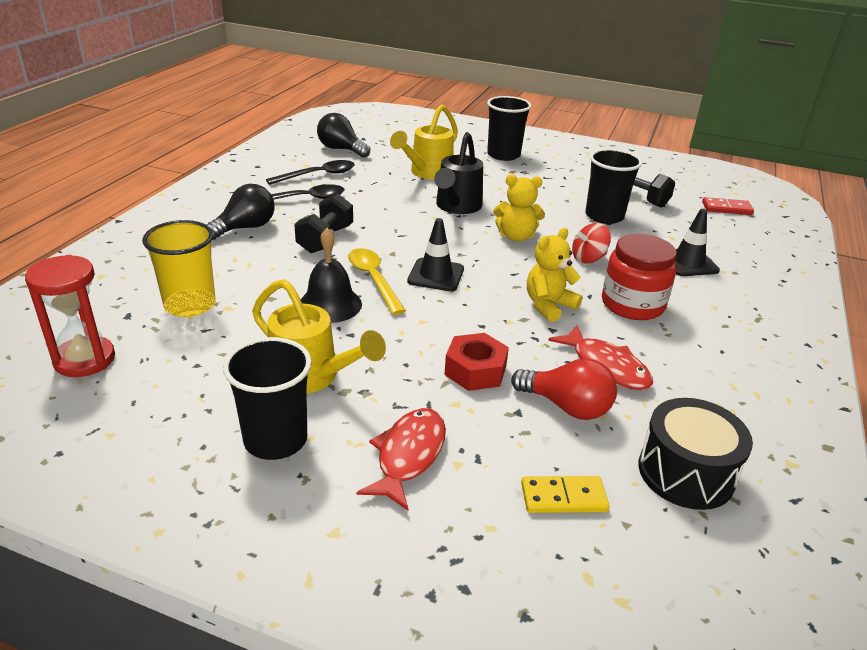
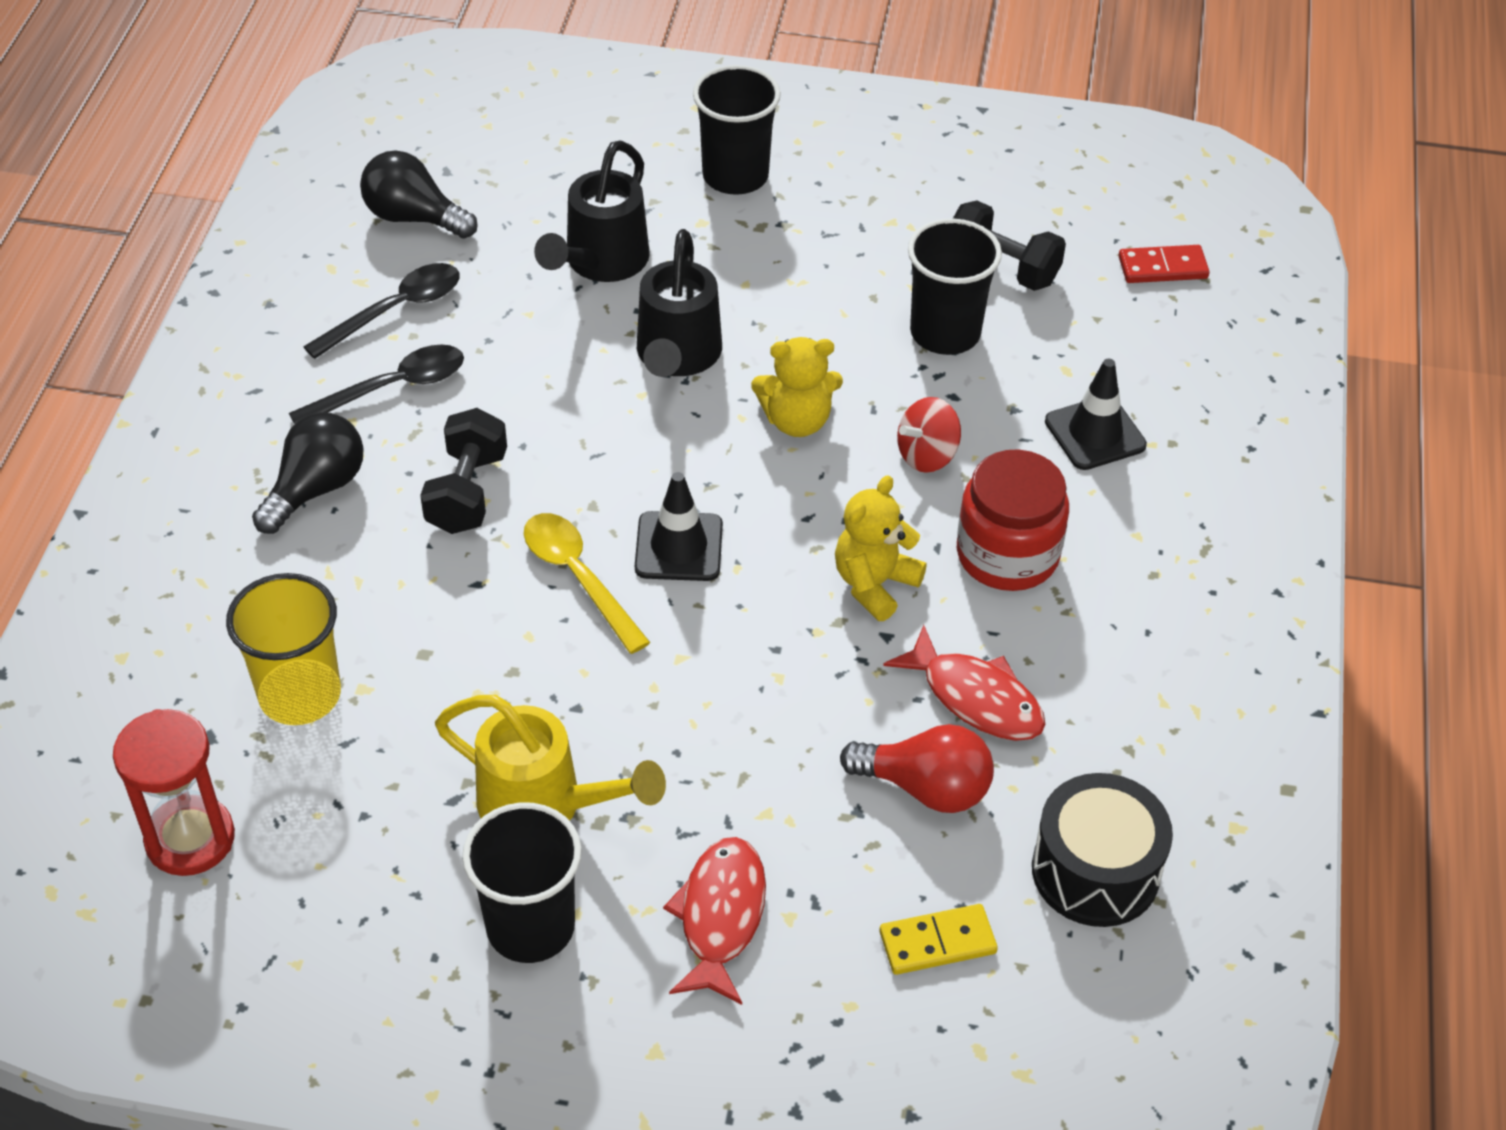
camera: 10 degrees left, 15 degrees up
black bell [301,228,362,323] -> none
yellow watering can [390,104,458,180] -> black watering can [534,140,650,282]
red nut [444,333,509,391] -> none

